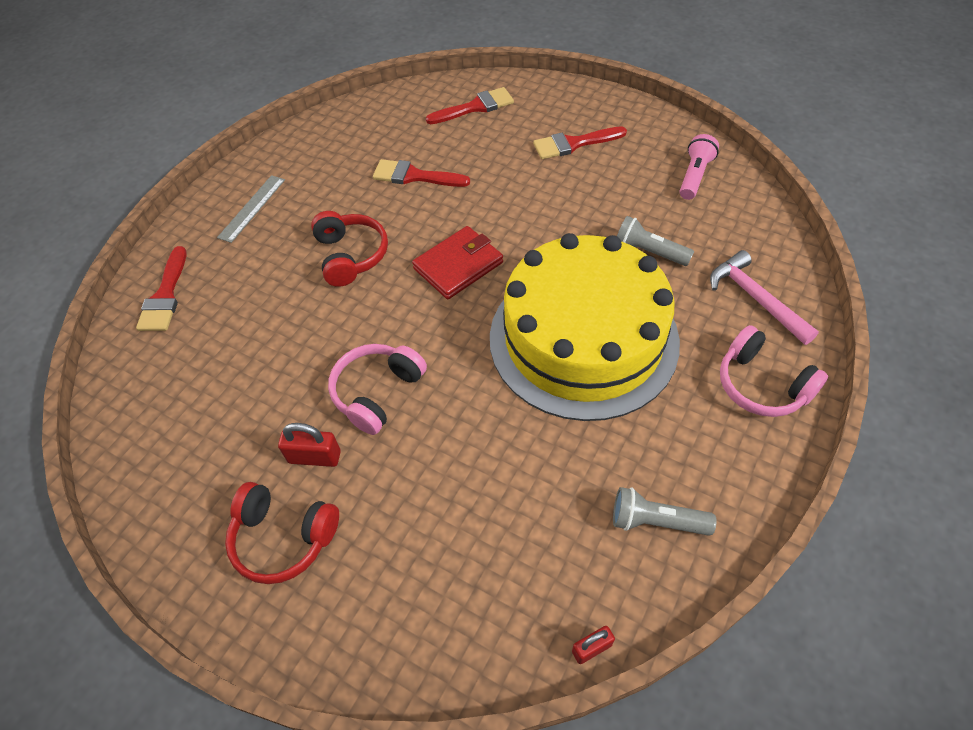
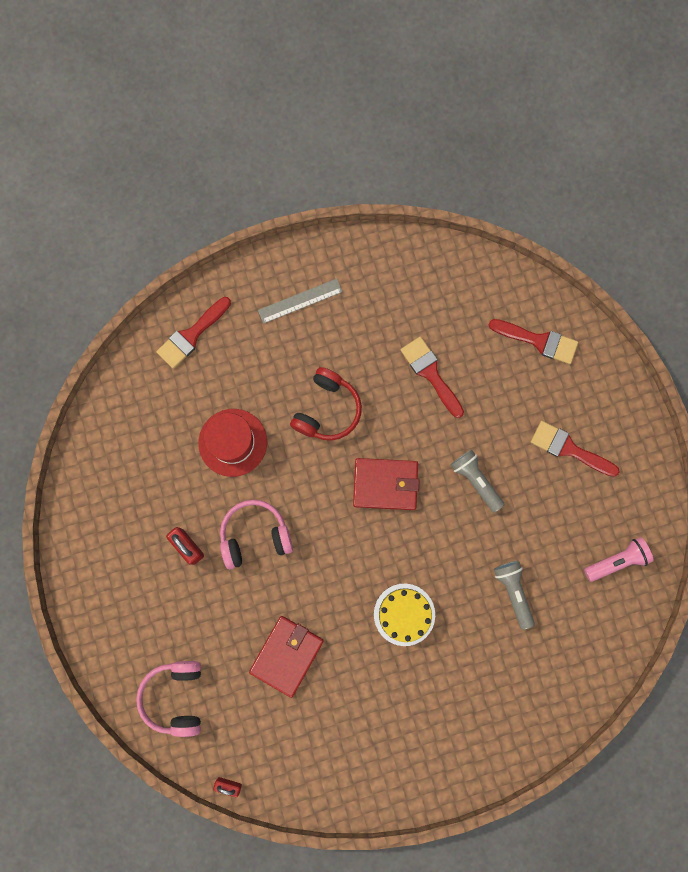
camera: 40 degrees right, 25 degrees up
red headphones [225,482,339,584] -> none
yellow cake [490,233,680,421] -> yellow cake [374,584,435,646], size x0.41
grey flashlight [613,487,717,536] -> grey flashlight moved to [451,449,505,512]
pink hammer [710,250,819,345] -> none
pink headphones [720,325,828,417] -> pink headphones moved to [136,661,201,737]
none -> red hat [198,409,267,477]
none -> red wallet [249,616,324,698]

